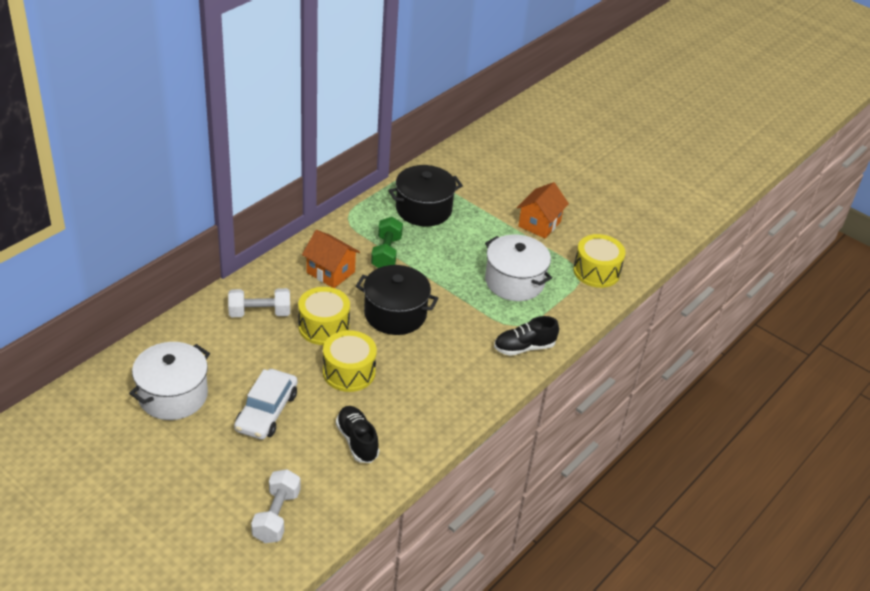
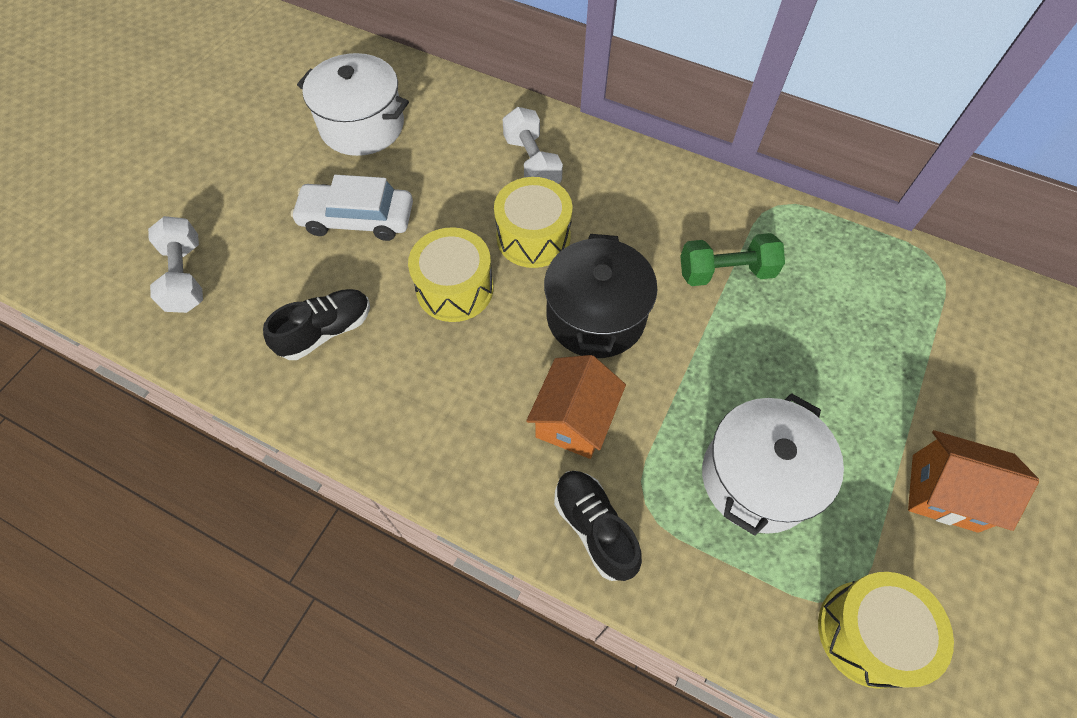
camera: 80 degrees right, 20 degrees up
white dumbbell [251,469,301,543] -> white dumbbell turned 75 degrees clockwise [148,216,203,313]
orange house [302,230,360,288] -> orange house moved to [526,355,626,459]
black pot [388,165,463,226] -> none

